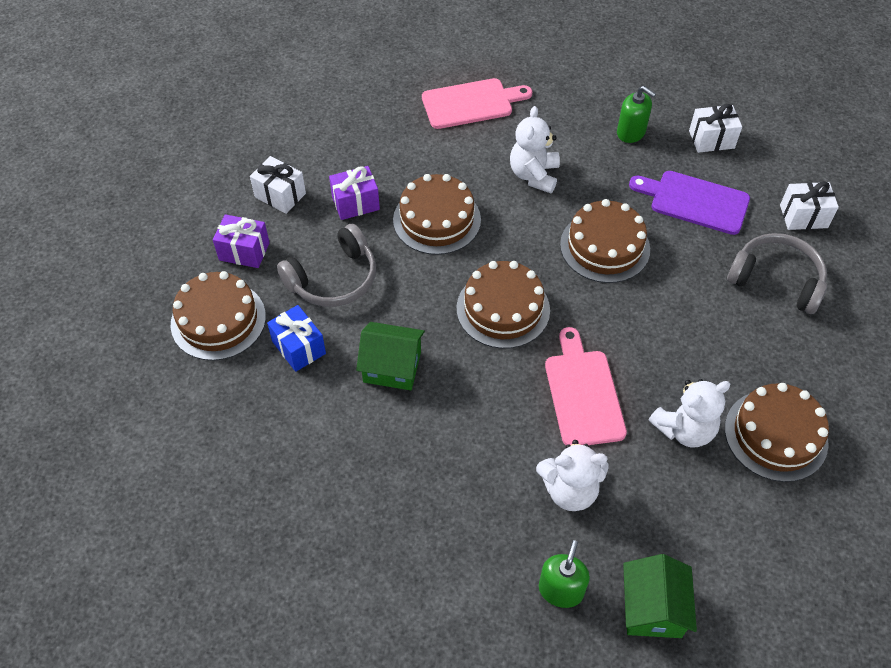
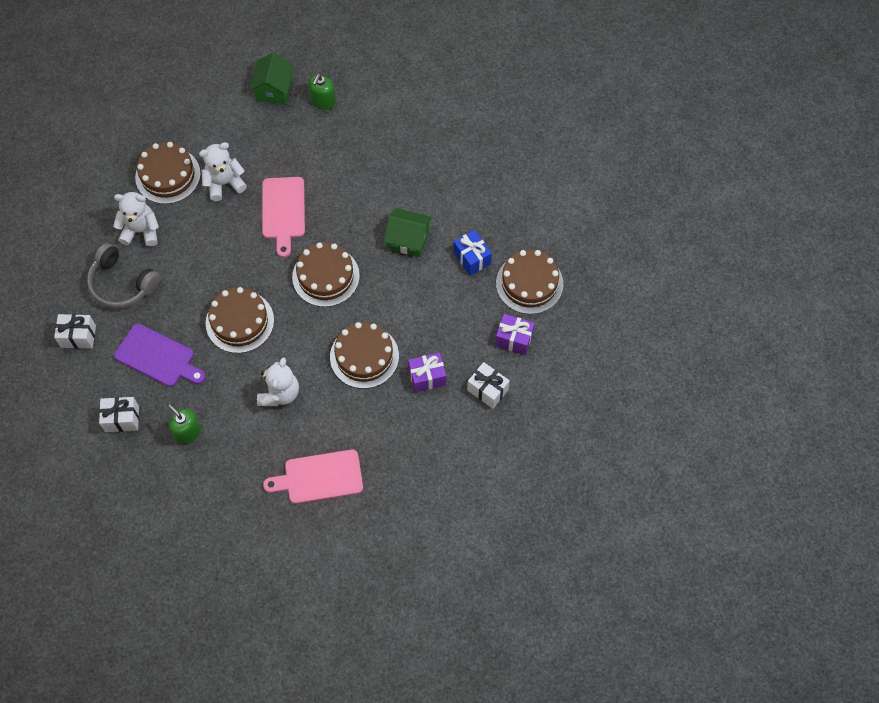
camera: 175 degrees left, 10 degrees up
grey headphones [277,224,376,307] -> none
white teddy bear [536,440,608,511] -> white teddy bear moved to [113,192,159,246]

